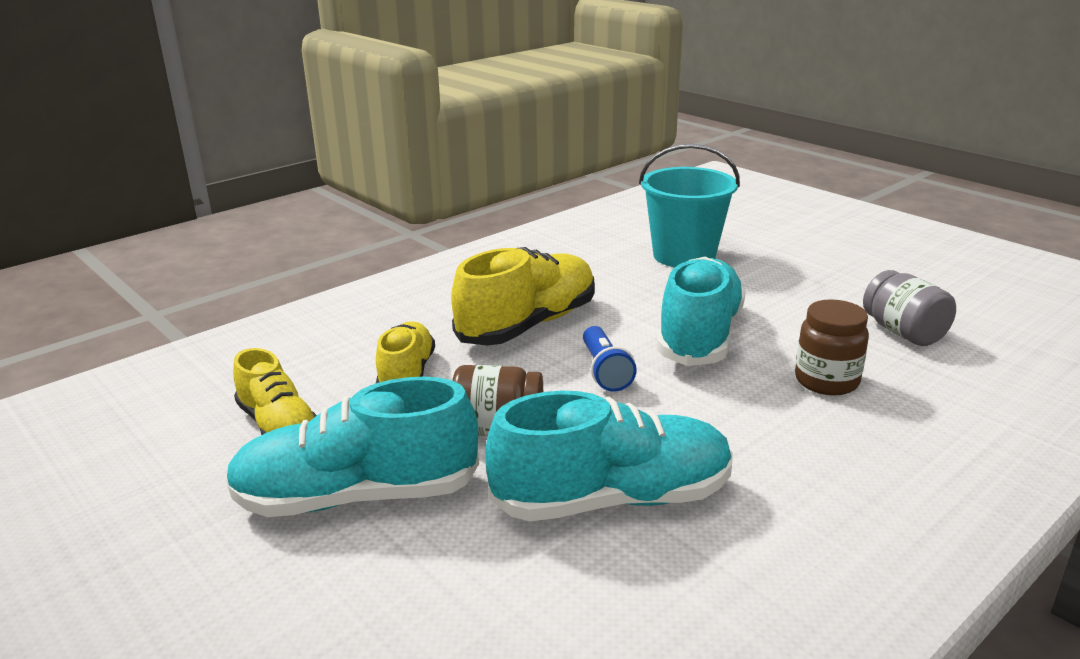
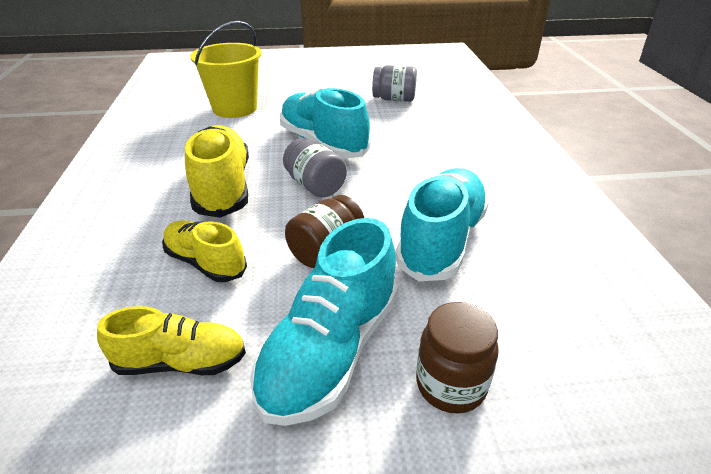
camera: 55 degrees left, 10 degrees up
blue flashlight [583,326,637,392] -> grey jar [283,138,347,198]
turquoise bucket [639,144,740,267] -> yellow bucket [190,21,262,118]
brown jar [795,299,869,396] -> brown jar moved to [416,302,499,414]

